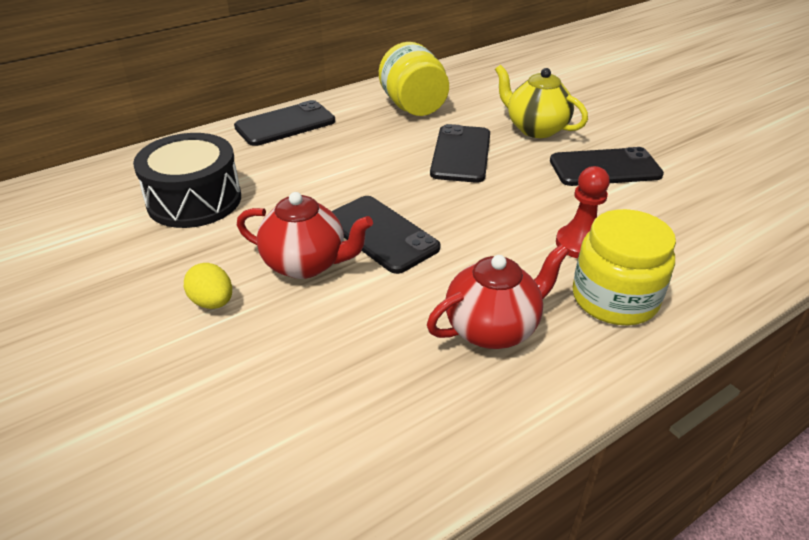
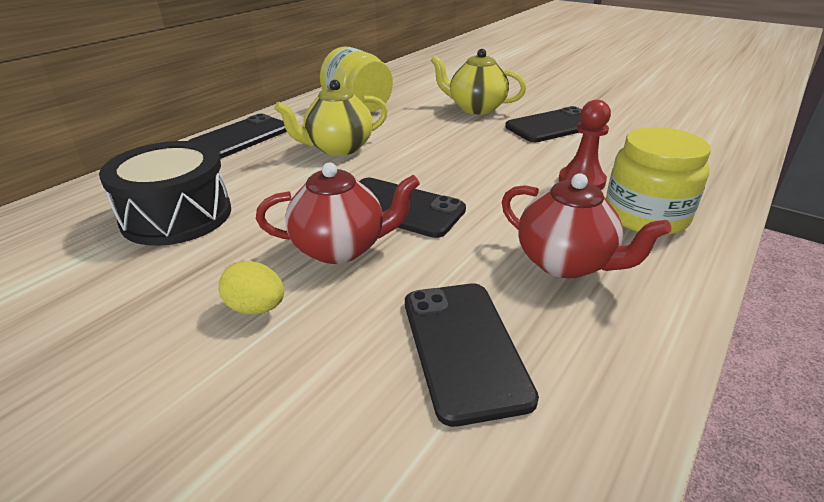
camera: 20 degrees left, 5 degrees down
red teapot [427,245,569,349] -> red teapot turned 90 degrees clockwise [502,173,671,278]
black phone [430,124,490,183] -> black phone moved to [405,283,539,427]
none -> yellow teapot [274,80,388,156]

